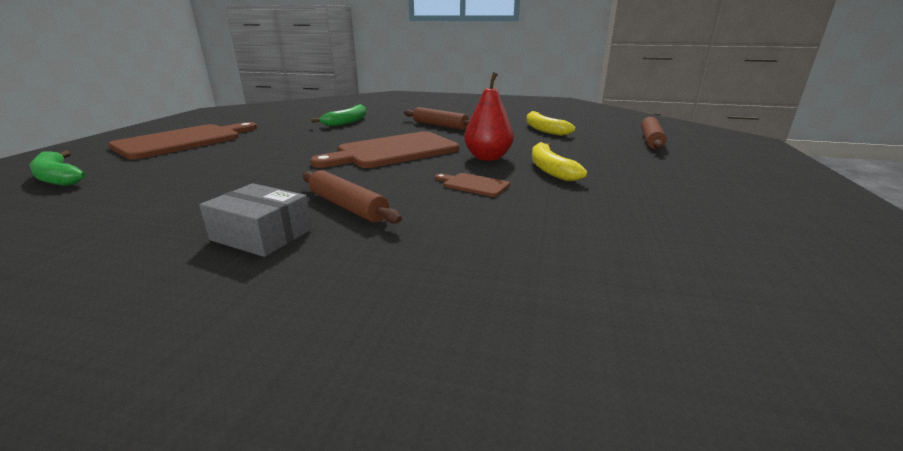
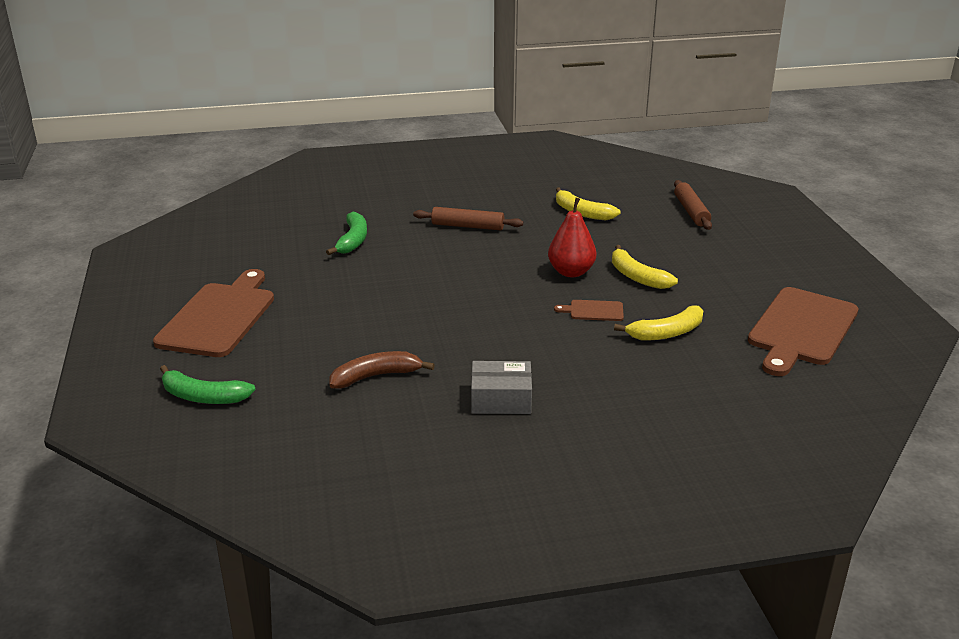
camera: 25 degrees left, 5 degrees up
brown rolling pin [303,170,402,224] -> none
brown cutting board [310,131,459,168] -> brown cutting board moved to [748,287,859,376]
none -> brown banana [330,351,435,389]
none -> yellow banana [614,306,704,340]

